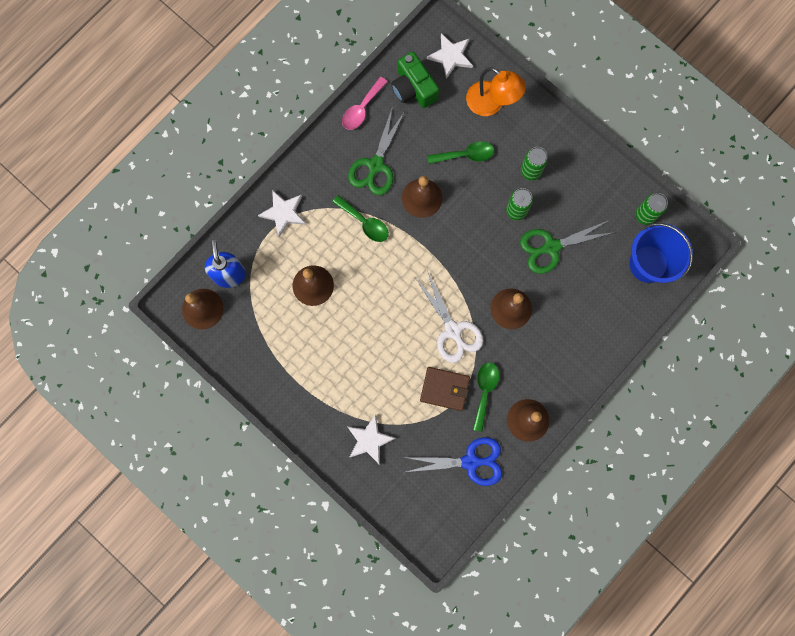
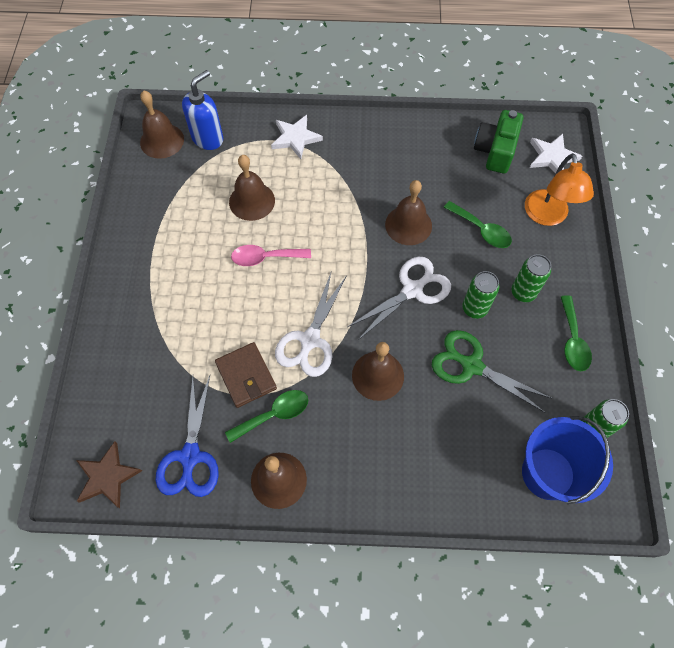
camera: 50 degrees right, 15 degrees down
green spoon [333,195,389,242] -> green spoon moved to [561,295,592,371]
pink spoon [342,77,388,130] -> pink spoon moved to [231,245,311,266]
white star [347,414,396,465] -> none
green scissors [348,106,405,195] -> none
blue scissors [406,437,502,486] -> blue scissors turned 45 degrees clockwise [156,375,219,497]
none -> brown star [76,441,142,508]
none -> white scissors [348,257,451,340]

